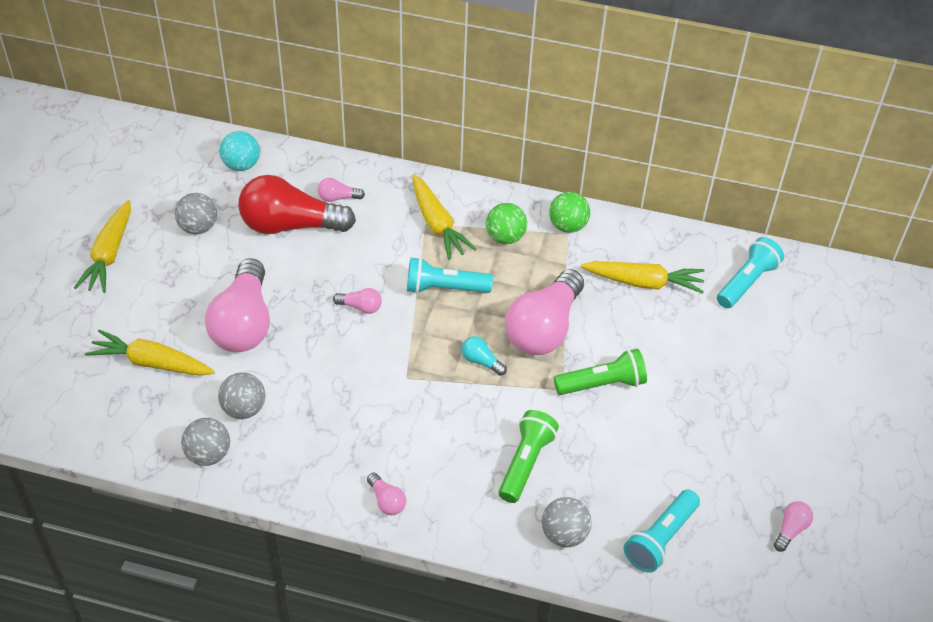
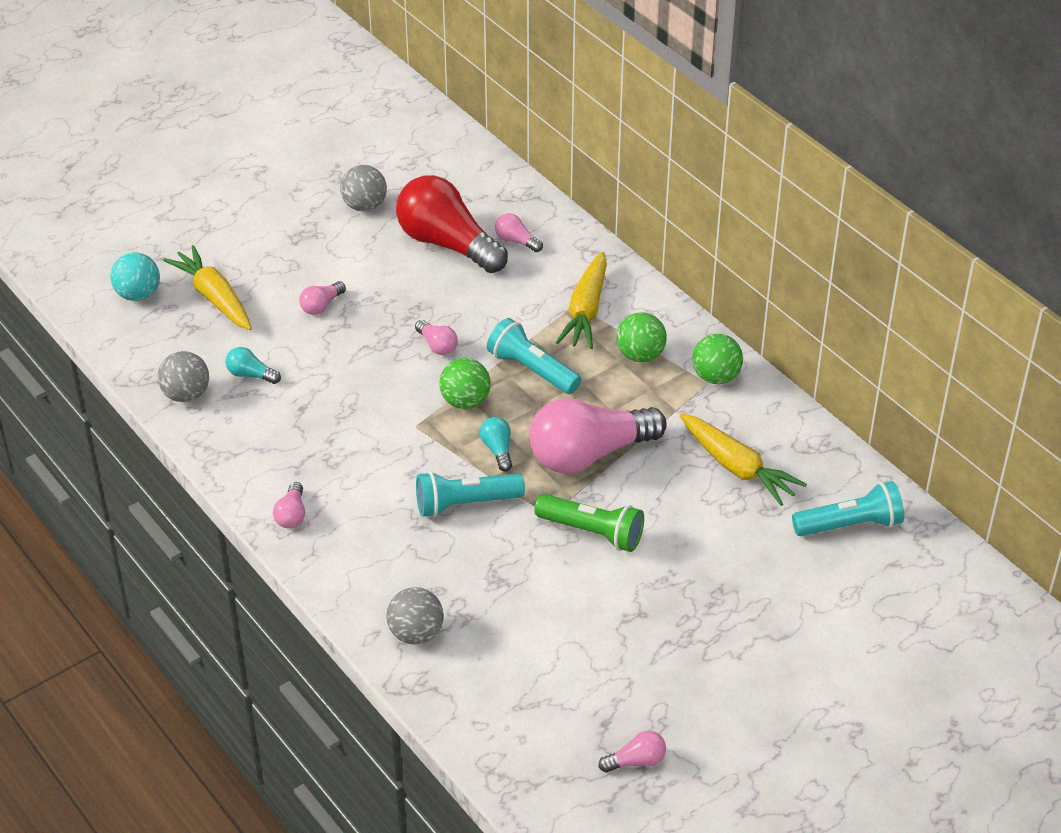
camera: 40 degrees right, 5 degrees down
yellow carrot [74,200,131,293] -> none
pink light bulb [205,258,270,352] -> pink light bulb [299,281,346,315], size x0.42
grey ball [218,372,265,419] -> turquoise light bulb [226,347,281,384]
turquoise ball [220,131,260,171] -> turquoise ball moved to [110,252,160,301]
green flashlight [499,410,559,503] -> none
turquoise flashlight [624,490,700,573] -> turquoise flashlight moved to [416,471,525,517]
none -> green ball [439,358,491,409]

